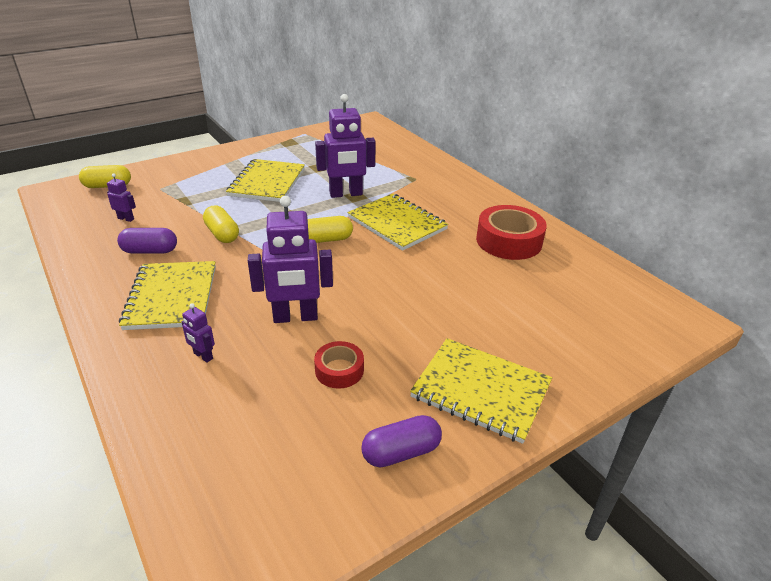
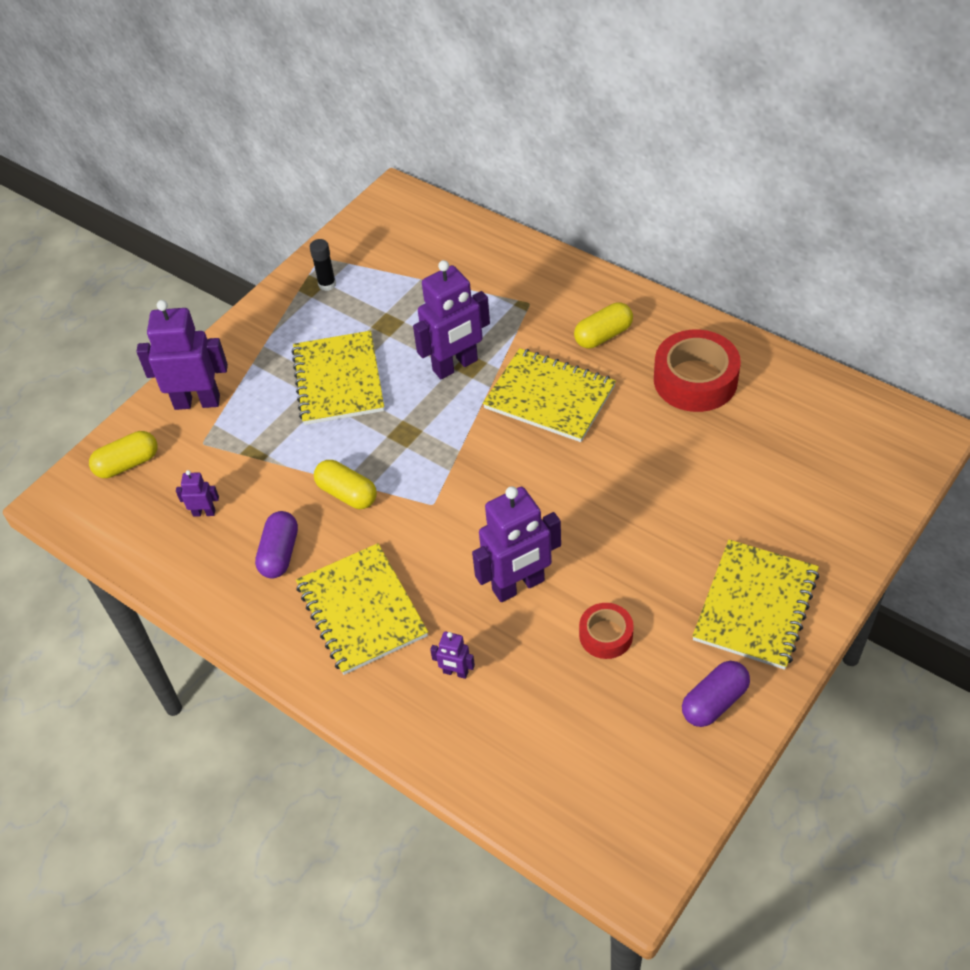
camera: 15 degrees left, 15 degrees up
purple capsule [117,228,177,253] -> purple capsule turned 60 degrees counterclockwise [255,511,298,578]
yellow capsule [308,216,353,243] -> yellow capsule moved to [574,302,633,348]
yellow notebook [410,338,552,444] -> yellow notebook turned 75 degrees counterclockwise [692,540,819,670]
none -> purple robot [136,300,228,410]
none -> black glue stick [310,239,336,291]

